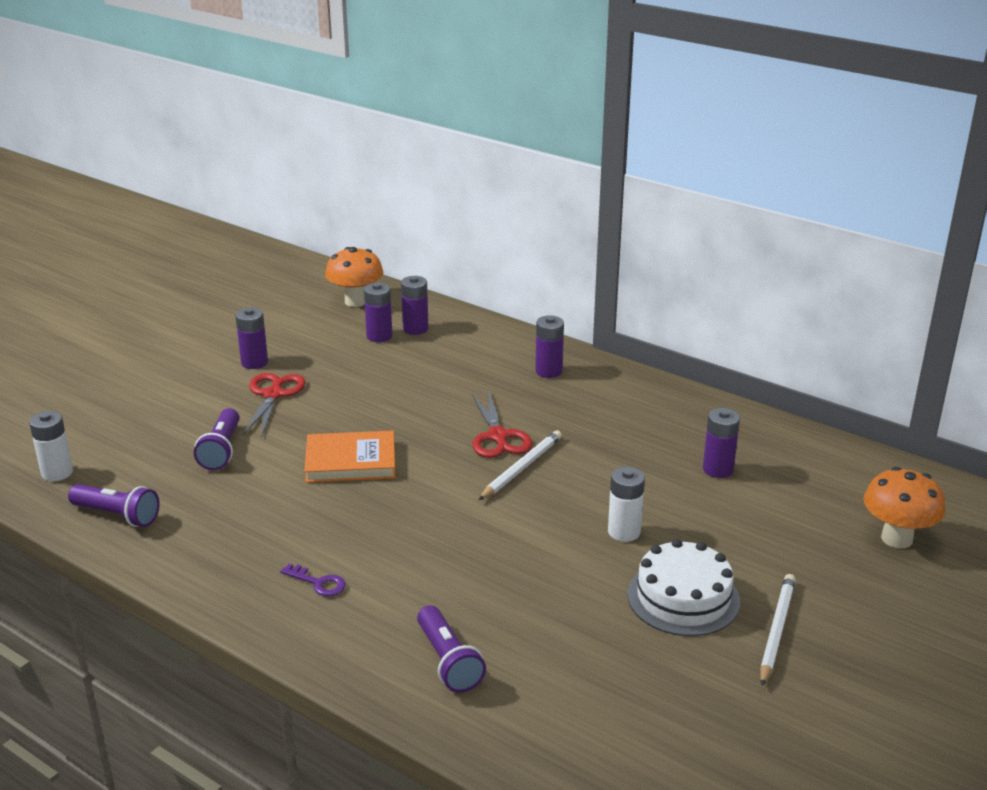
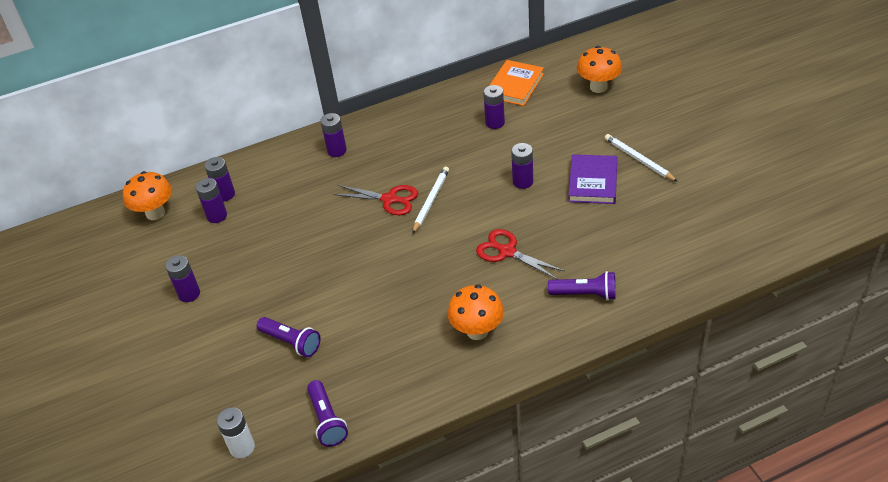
camera: 55 degrees left, 15 degrees up
purple flashlight [68,484,160,527] -> purple flashlight turned 105 degrees clockwise [307,380,348,447]
red scissors [243,373,306,437] -> red scissors moved to [476,229,564,280]
purple key [280,564,346,597] -> orange mushroom [447,284,504,340]
orange book [304,431,395,483] -> orange book moved to [489,60,544,106]
white pencil [479,430,562,500] -> white pencil turned 45 degrees clockwise [412,167,449,234]
white battery [608,466,645,542] -> purple battery [511,143,533,189]
white cake [627,539,740,636] -> purple book [568,154,617,204]

